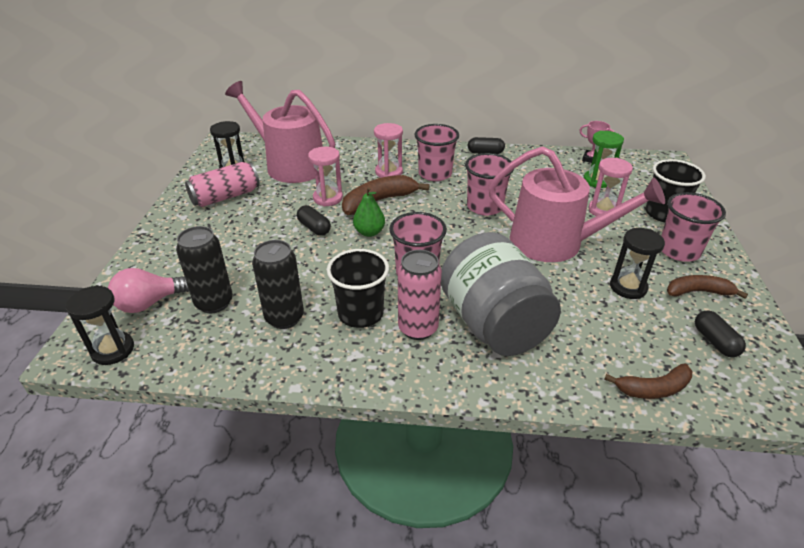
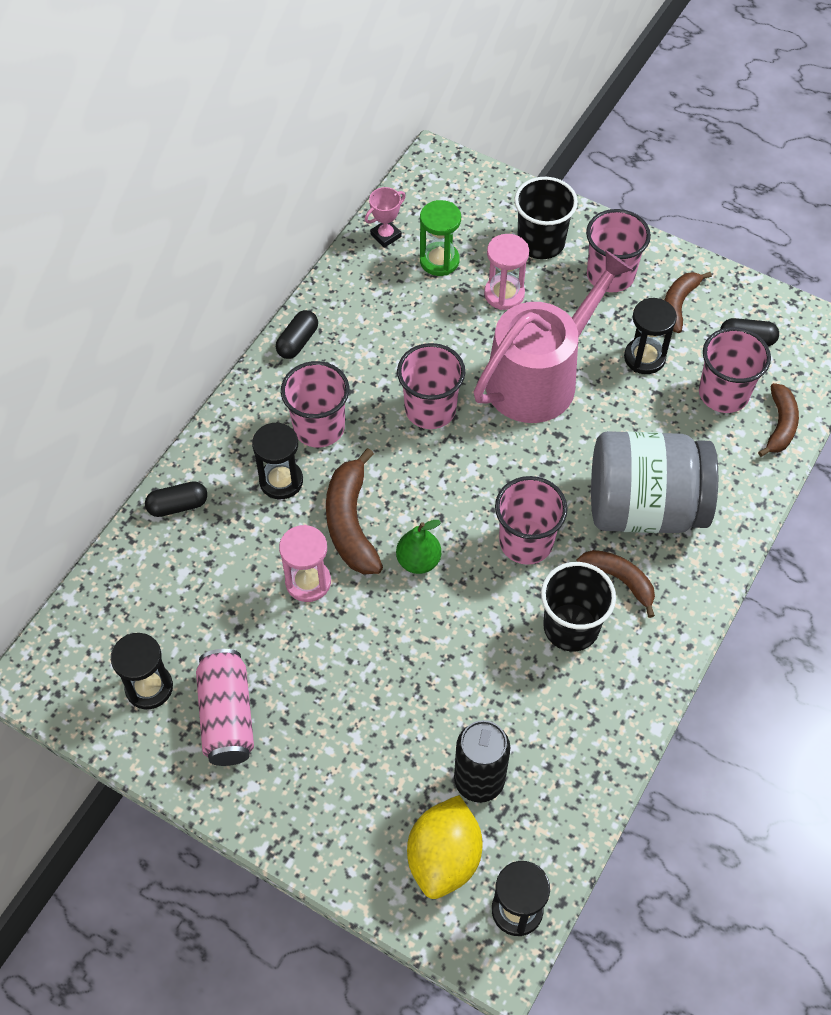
camera: 65 degrees left, 20 degrees up
pink light bulb [108,268,189,313] -> yellow lemon [407,795,483,899]
pink watering can [225,81,335,183] -> none
black can [252,240,304,329] -> none
black capsule [297,205,331,236] -> black capsule moved to [145,481,207,517]
pink hourglass [374,123,403,178] -> black hourglass [252,422,303,499]
pink can [398,250,442,340] -> brown banana [576,550,655,618]
none -> pink cup [699,327,771,413]

